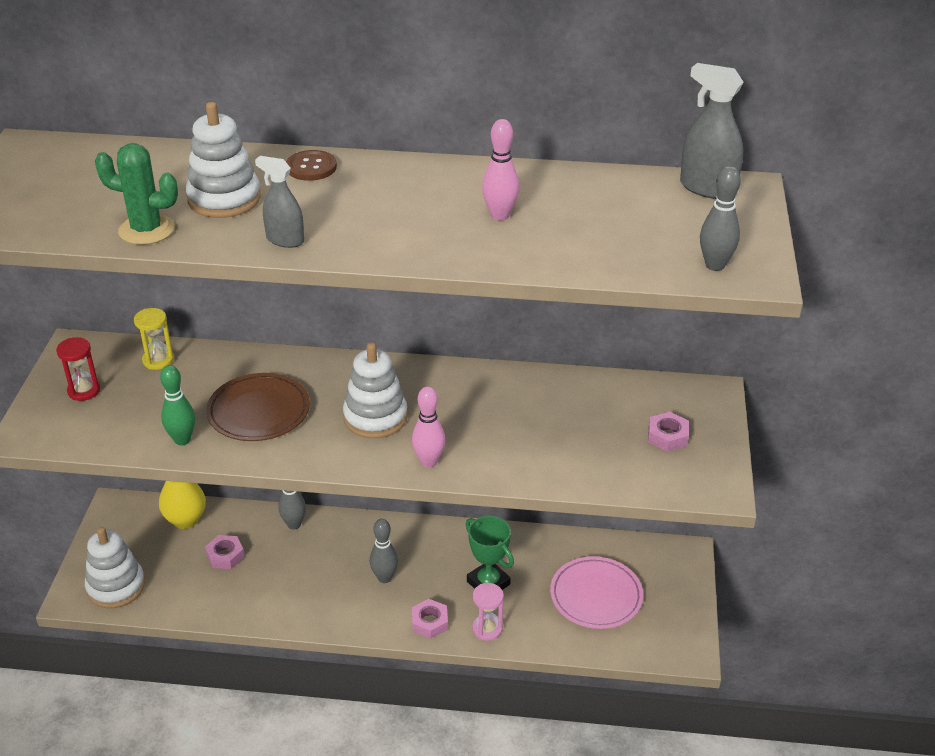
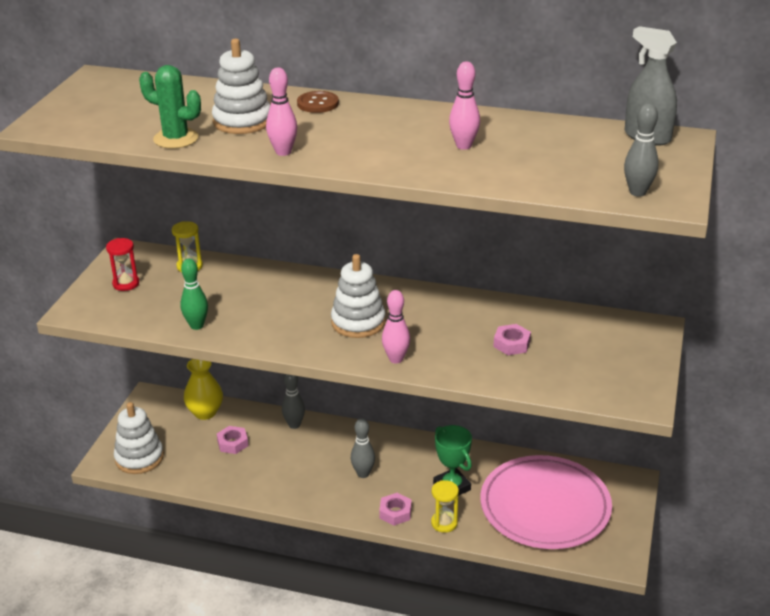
camera: 10 degrees right, 5 degrees down
brown plate [206,373,310,441] -> none
grey spray bottle [255,156,304,248] -> pink bowling pin [266,68,297,156]
pink hourglass [472,583,504,641] -> yellow hourglass [431,480,459,533]
pink plate [550,556,643,629] -> pink plate [480,455,612,549], size x1.58
pink nut [648,412,689,452] -> pink nut moved to [493,324,531,355]

